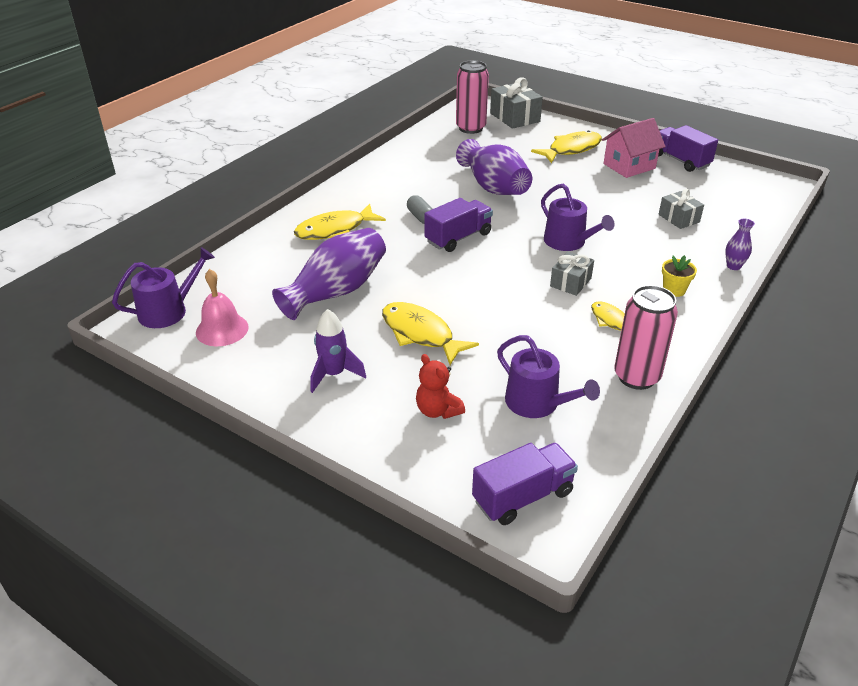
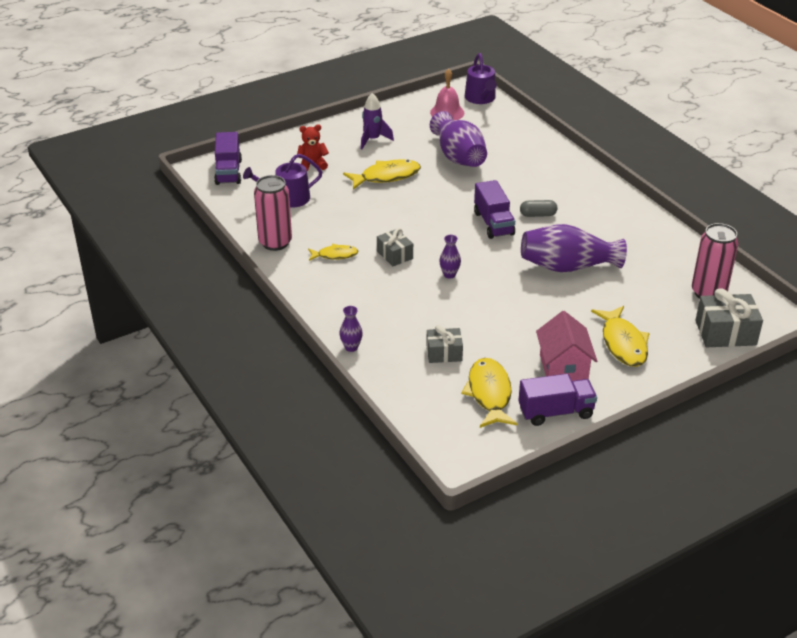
camera: 115 degrees right, 0 degrees up
yellow fish [294,204,386,240] -> yellow fish moved to [461,358,518,428]
purple watering can [541,183,615,251] -> purple vase [439,235,461,279]
yellow flower pot [662,255,697,297] -> none

